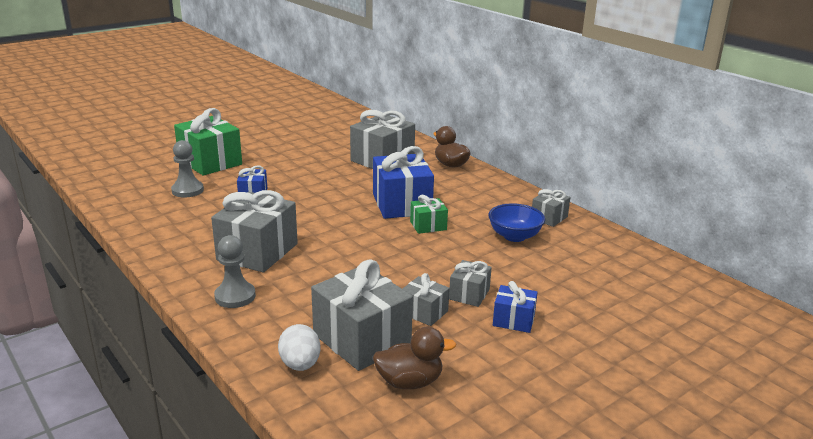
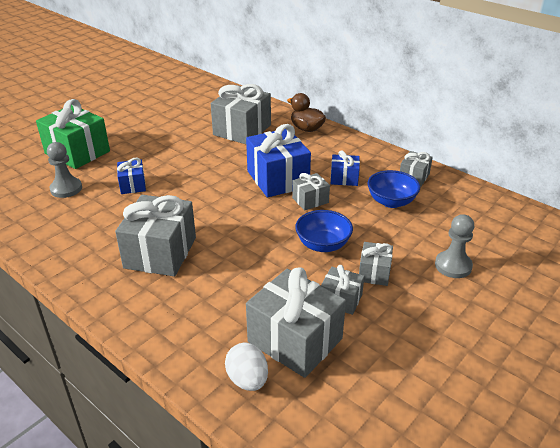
camera: 10 degrees left, 10 degrees up
grey pawn [214,235,256,308] -> grey pawn moved to [435,214,474,278]
brown duck [373,327,456,389] -> none
green gift [410,195,448,234] -> grey gift [292,173,330,211]
blue gift [493,281,538,333] -> blue gift moved to [331,150,360,186]
none -> blue bowl [295,210,353,252]

